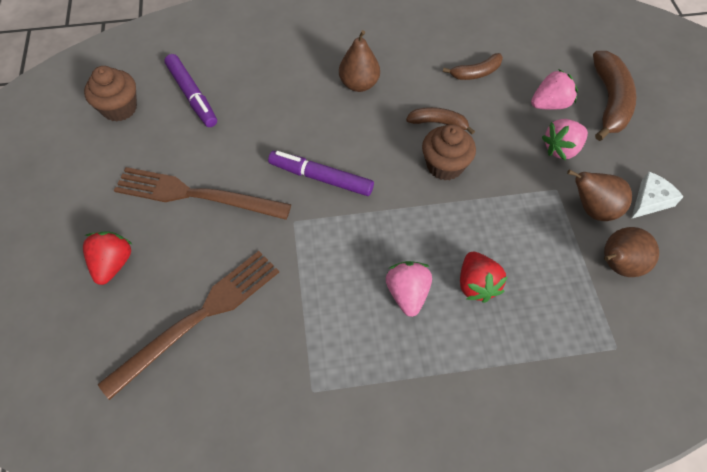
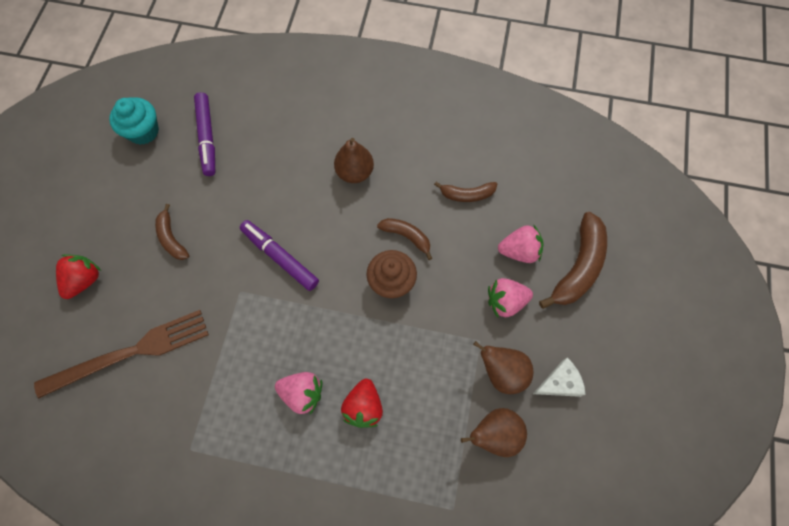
camera: 20 degrees right, 10 degrees up
brown cupcake [84,66,137,122] -> turquoise cupcake [109,97,159,145]
brown fork [114,167,291,220] -> brown banana [155,204,189,260]
pink strawberry [386,261,432,317] -> pink strawberry turned 90 degrees clockwise [275,372,322,414]

